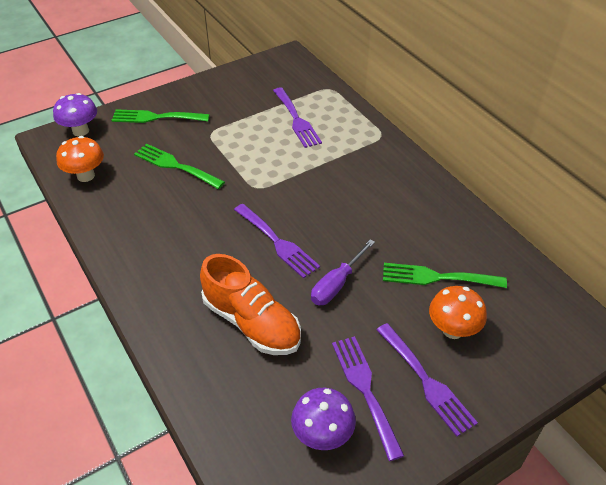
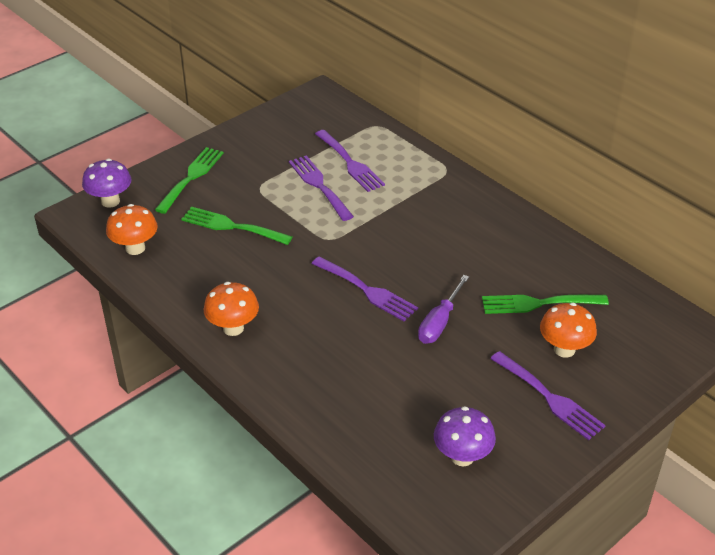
camera: 10 degrees left, 5 degrees down
green fork [111,109,210,123] -> green fork turned 120 degrees clockwise [155,147,224,214]
orange shoe [200,254,301,355] -> none
purple fork [332,336,404,461] -> purple fork moved to [289,155,354,221]
none -> orange mushroom [204,282,259,336]

